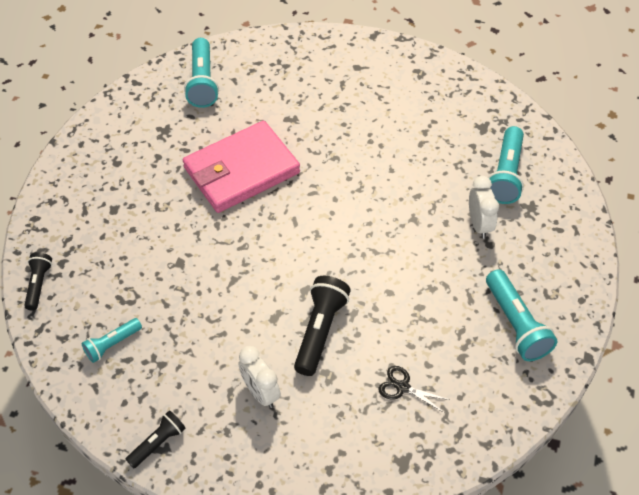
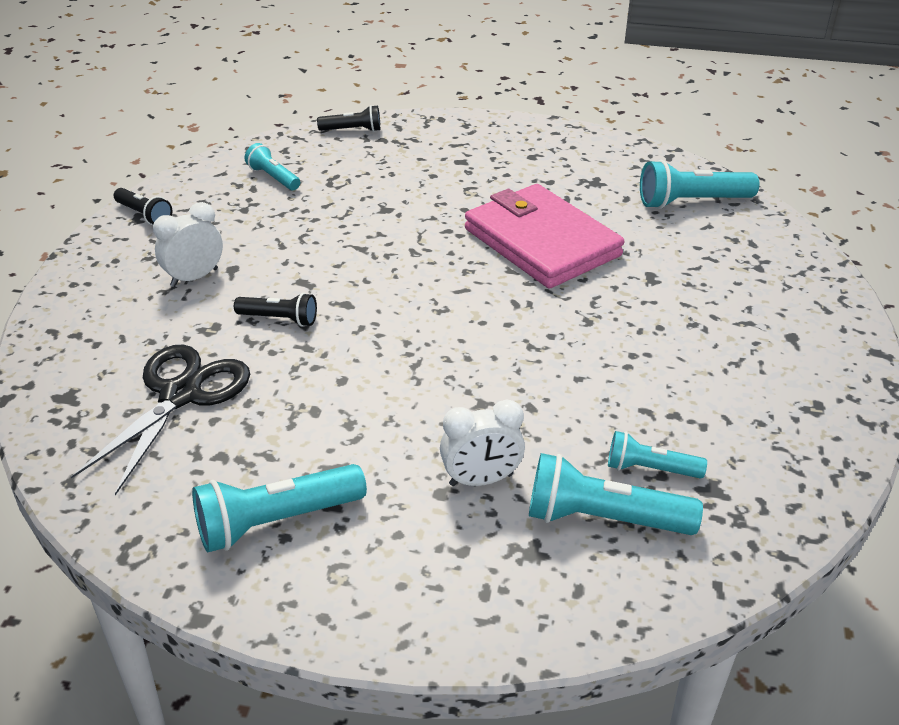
camera: 85 degrees right, 15 degrees down
black flashlight [294,276,351,376] -> black flashlight [234,293,317,327], size x0.60
black scissors [379,366,450,413] -> black scissors [71,345,250,495], size x2.04
none -> turquoise flashlight [608,431,707,479]

